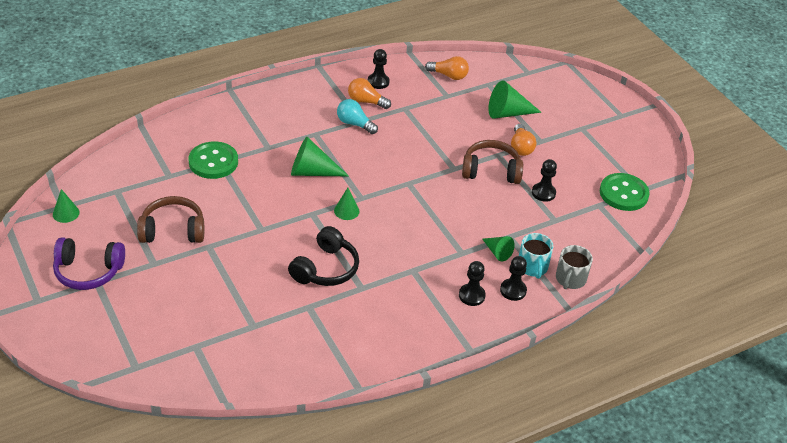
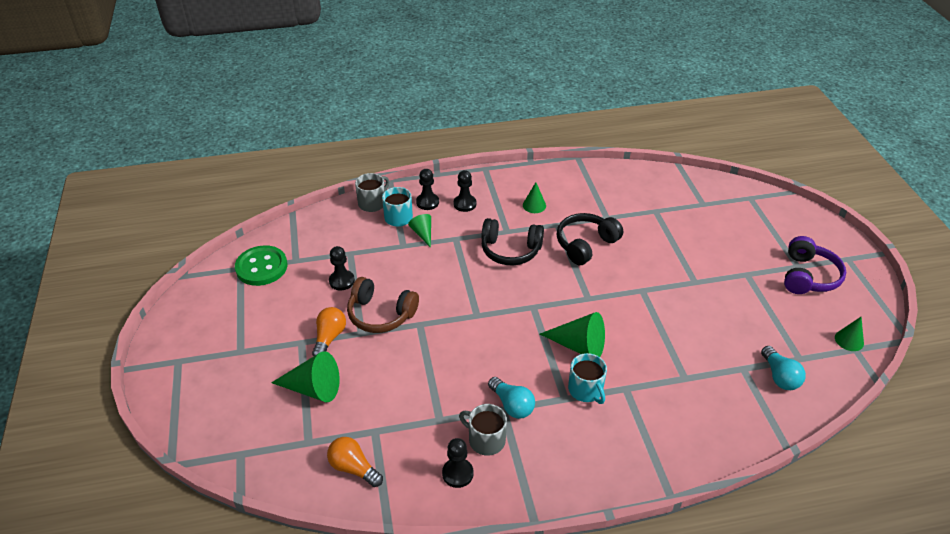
camera: 160 degrees left, 0 degrees up
purple headphones [53,237,125,290] -> purple headphones turned 90 degrees clockwise [784,236,846,294]
brown headphones [137,196,204,243] -> none
green button [189,141,238,179] -> none
green cone [334,188,360,220] -> green cone moved to [523,182,546,213]
orange light bulb [348,78,391,109] -> grey mug [459,404,507,456]
none -> black headphones [481,218,544,266]
none -> turquoise mug [568,353,607,404]
none -> turquoise light bulb [761,346,806,390]

